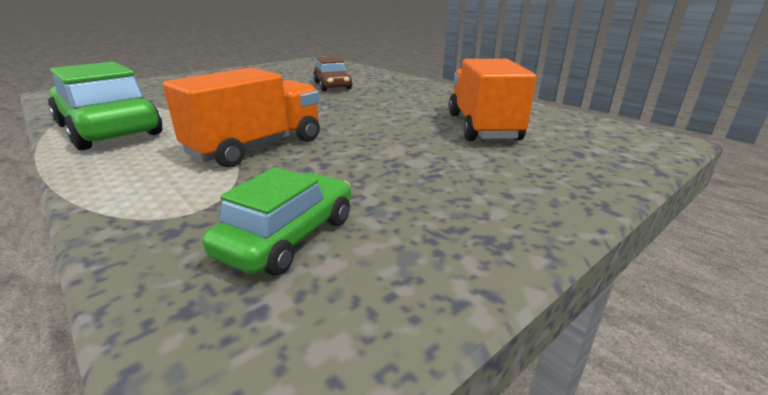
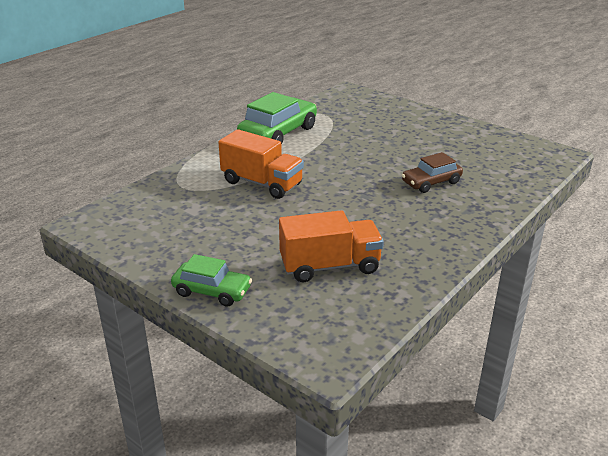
camera: 80 degrees right, 5 degrees up
green car [202,167,351,275] -> green car moved to [171,254,252,307]

